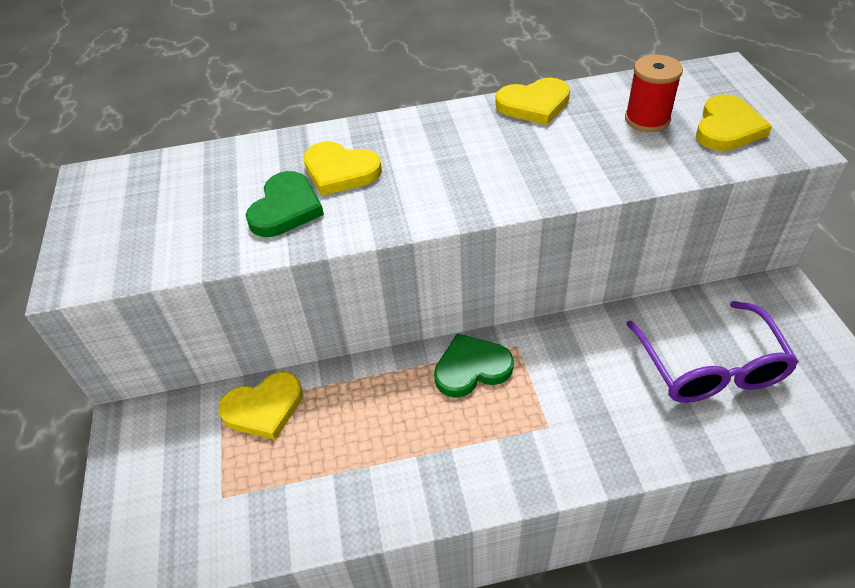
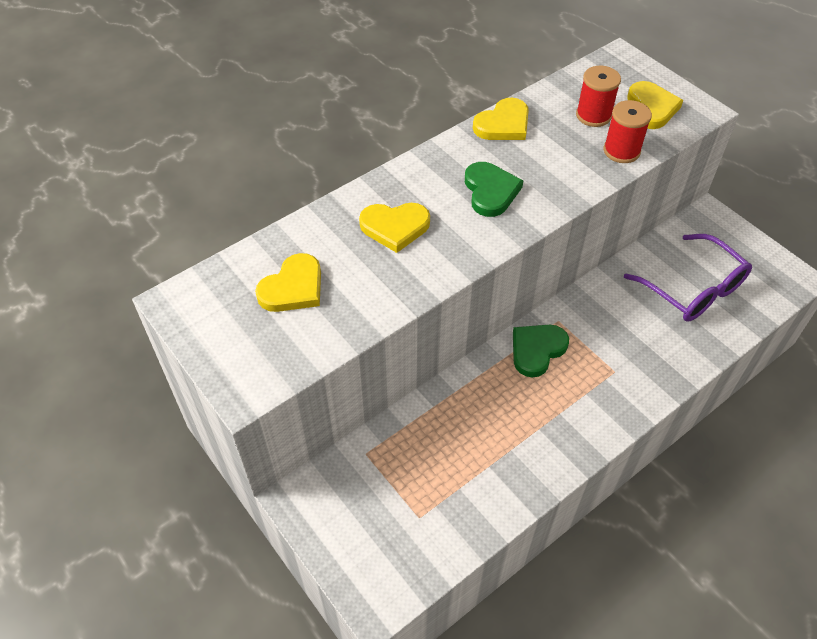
camera: 30 degrees left, 5 degrees up
yellow heart [219,372,303,440] -> yellow heart moved to [255,253,321,312]
green heart [246,171,324,237] -> green heart moved to [465,162,523,217]
none -> red spool [604,100,652,163]

